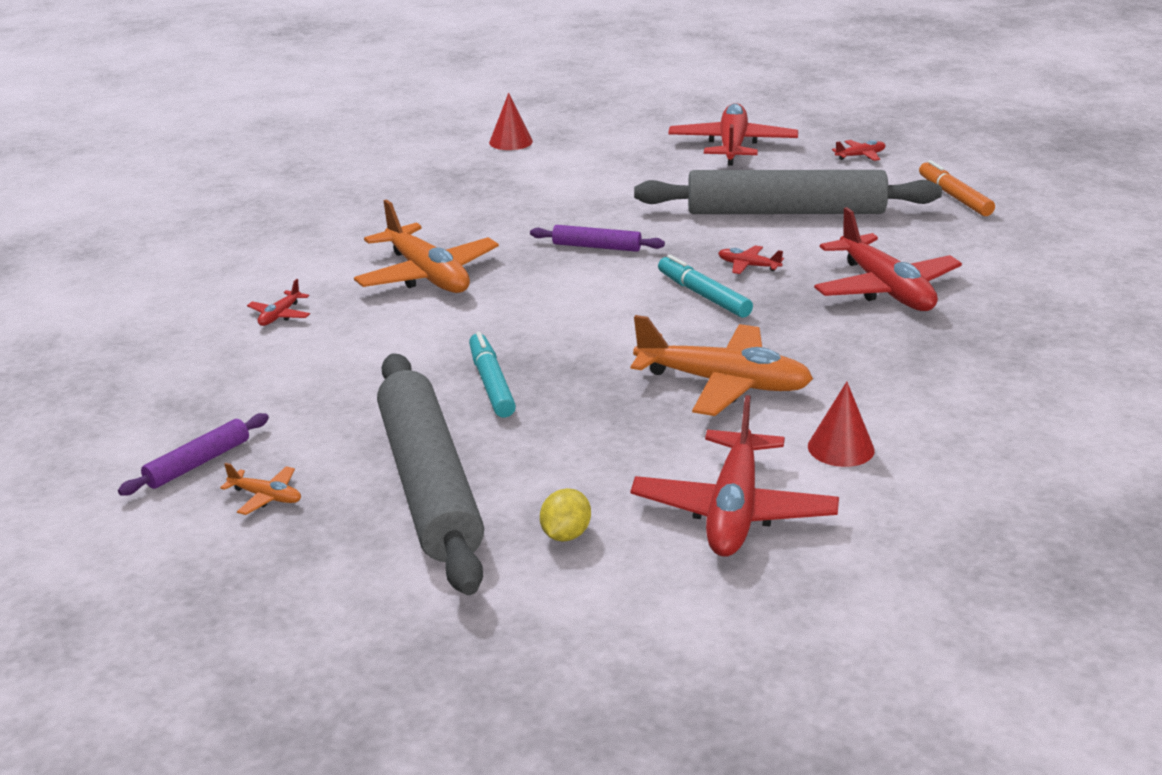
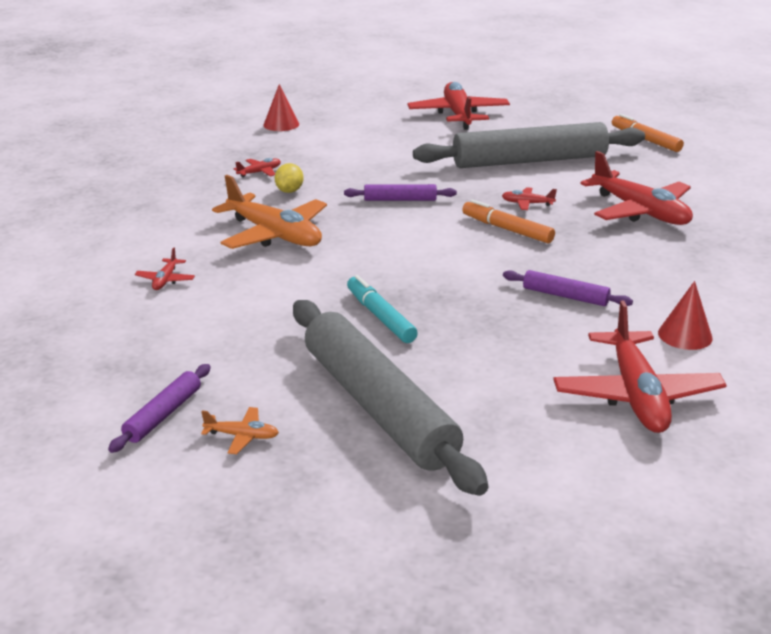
camera: 15 degrees left, 0 degrees up
yellow lemon [540,488,591,542] -> yellow lemon moved to [275,163,304,193]
orange plane [631,315,813,416] -> purple rolling pin [503,270,633,306]
turquoise marker [658,255,753,318] -> orange marker [462,199,555,243]
red plane [832,140,886,161] -> red plane moved to [234,158,281,177]

